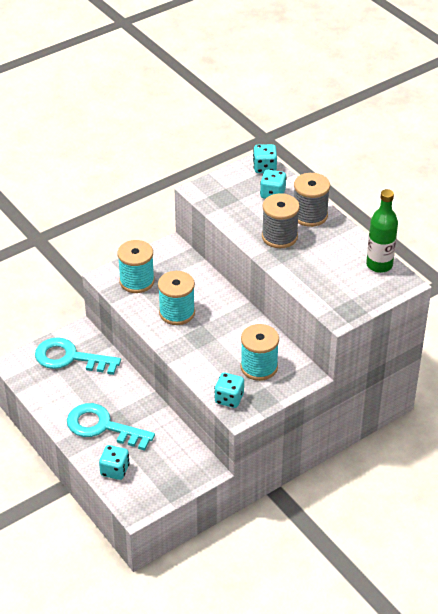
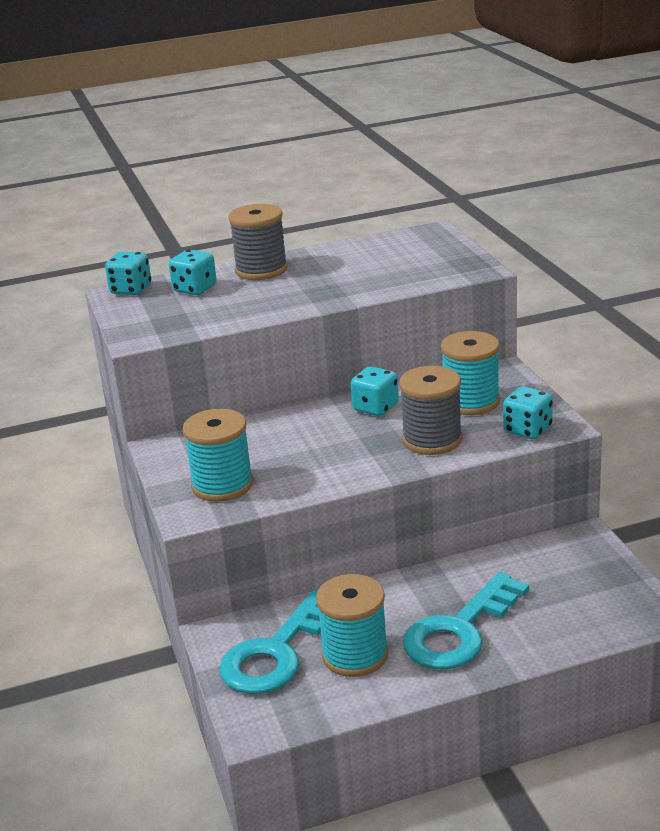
camera: 70 degrees left, 15 degrees down
turquoise dice [99,445,130,480] -> turquoise dice moved to [351,366,399,416]
turquoise spool [158,271,195,325] -> turquoise spool moved to [316,574,389,677]
grey spool [262,193,300,248] -> grey spool moved to [399,366,462,455]
green bottle [366,189,398,273] -> none

